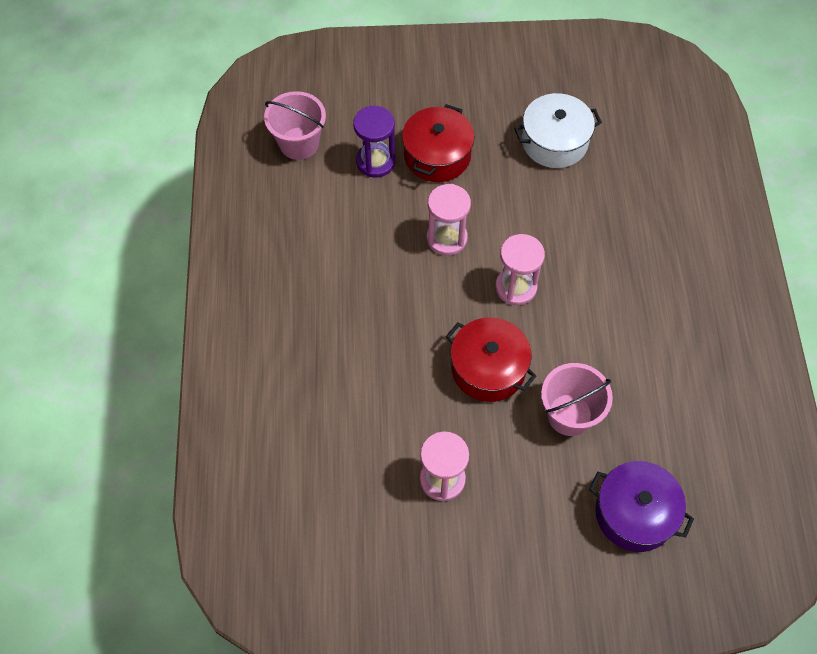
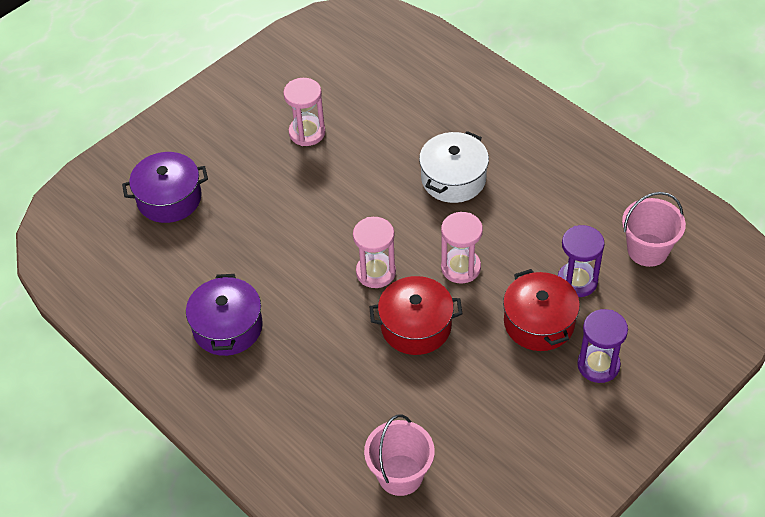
camera: 140 degrees right, 10 degrees down
red pot [446,317,536,402] -> red pot moved to [369,276,463,355]
white pot [514,93,602,168] -> white pot moved to [419,131,489,203]
pink bucket [541,363,613,436] -> pink bucket moved to [364,414,435,496]
none -> purple pot [186,274,263,356]
none -> purple hourglass [577,309,628,383]

